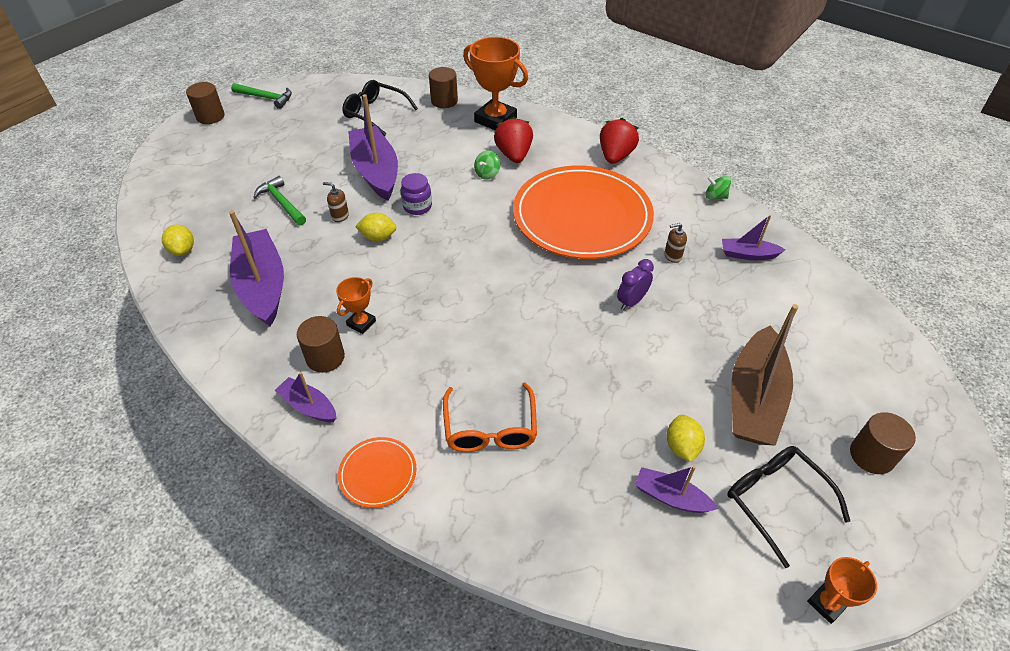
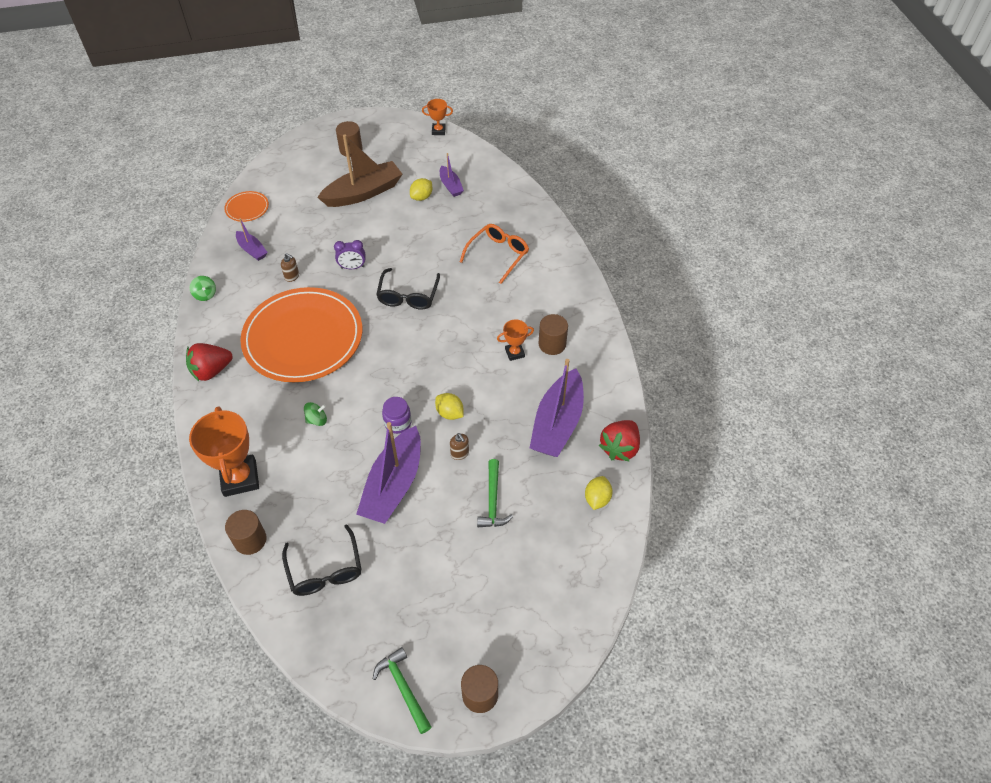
camera: 140 degrees left, 5 degrees up
purple boat [275,372,336,422] -> none
orange plate [338,437,416,508] -> orange plate moved to [224,191,269,222]
red strawberry [494,116,533,163] -> red strawberry moved to [598,420,640,462]
black glasses [727,446,850,568] -> black glasses moved to [376,268,440,310]

